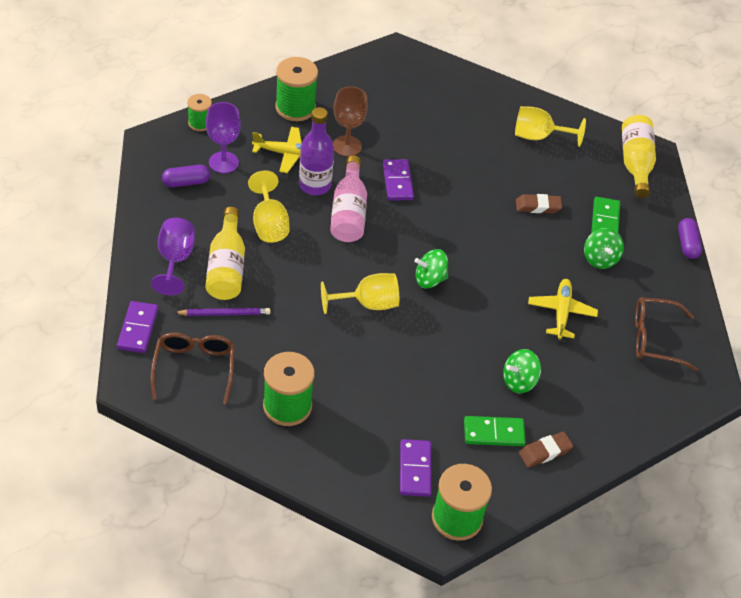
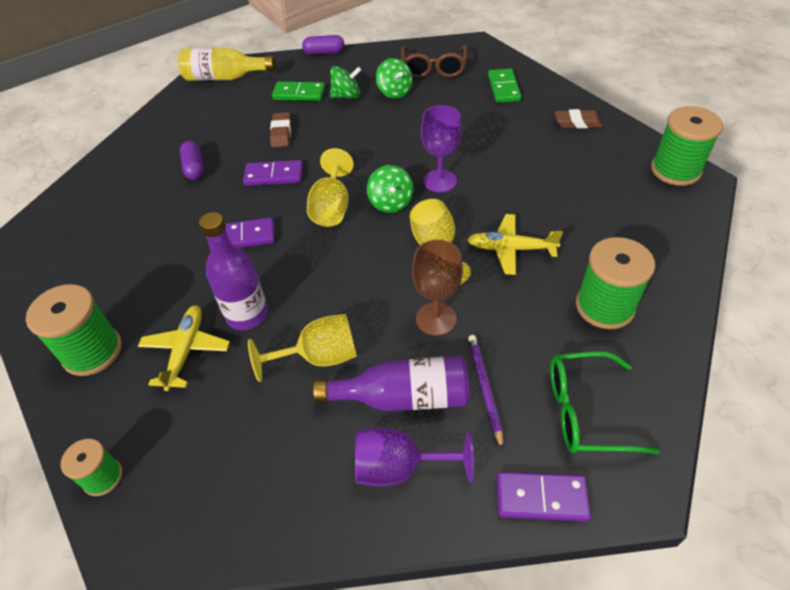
camera: 85 degrees left, 0 degrees up
brown glasses [151,332,235,404] -> green glasses [550,351,660,454]
purple capsule [162,165,210,187] -> purple capsule moved to [180,141,204,180]
purple goblet [206,102,241,174] -> purple goblet moved to [421,105,462,193]
yellow bottle [206,207,245,300] -> purple bottle [313,356,470,412]
pink bottle [330,155,367,242] -> none
brown goblet [333,86,368,157] -> brown goblet moved to [412,240,463,336]
purple domino [400,439,432,497] -> purple domino moved to [243,160,303,186]
green domino [464,416,526,446] -> green domino moved to [488,69,522,103]
green spinning top [503,349,541,393] -> green spinning top moved to [376,58,413,99]
yellow goblet [515,106,586,147] -> yellow goblet moved to [307,148,354,227]
brown eraser [519,432,573,468] -> brown eraser turned 60 degrees counterclockwise [555,109,602,128]
yellow plane [528,279,598,339] -> yellow plane moved to [468,214,563,275]

